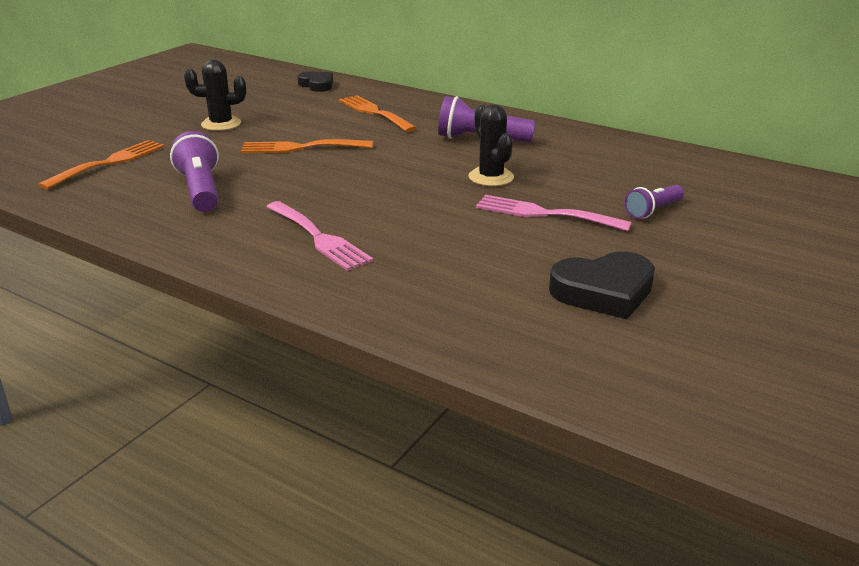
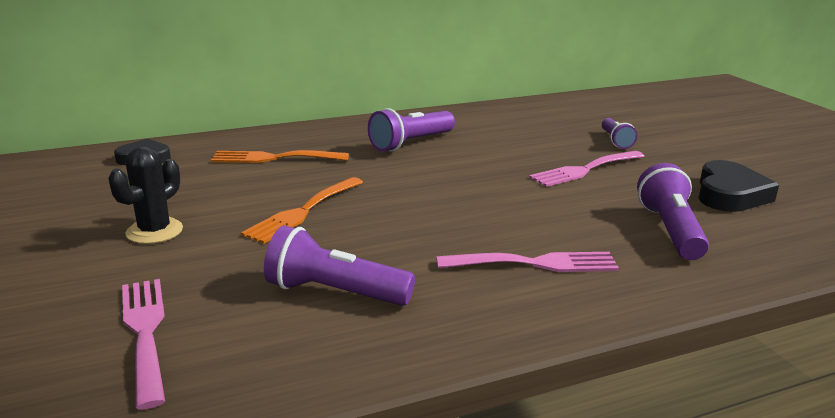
camera: 55 degrees left, 5 degrees down
orange fork [38,140,165,190] -> pink fork [122,279,165,410]
black cactus [469,104,514,186] -> none
none -> purple flashlight [637,163,709,260]

